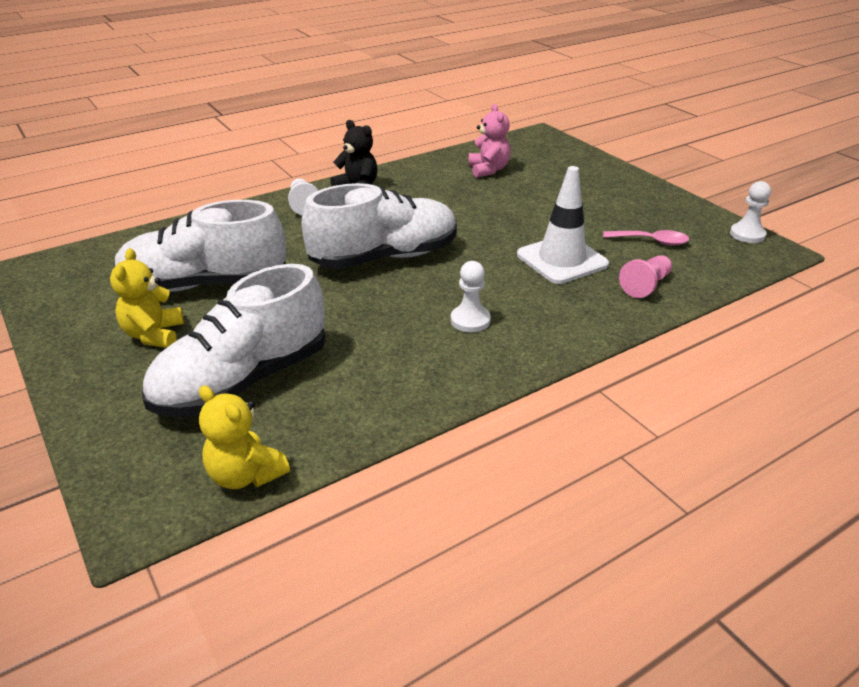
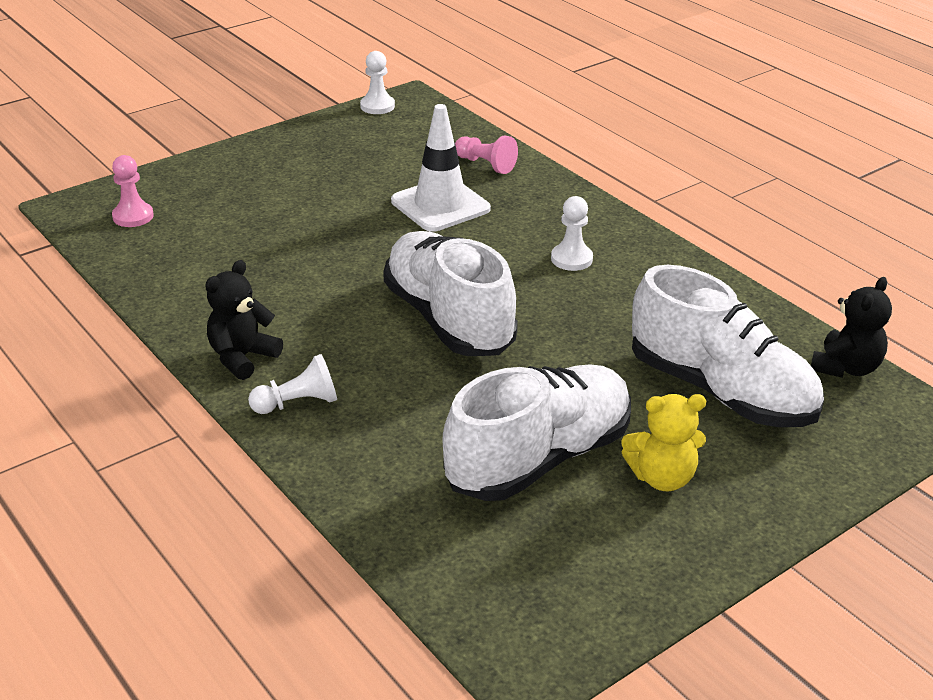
camera: 95 degrees left, 0 degrees up
white shoe [114,200,286,292] -> white shoe turned 120 degrees counterclockwise [443,364,631,501]
yellow teddy bear [199,385,290,489] -> black teddy bear [811,277,892,378]
pink teddy bear [468,104,511,178] -> none
pink spoon [603,230,689,246] -> none
none -> pink pawn [112,155,154,227]

